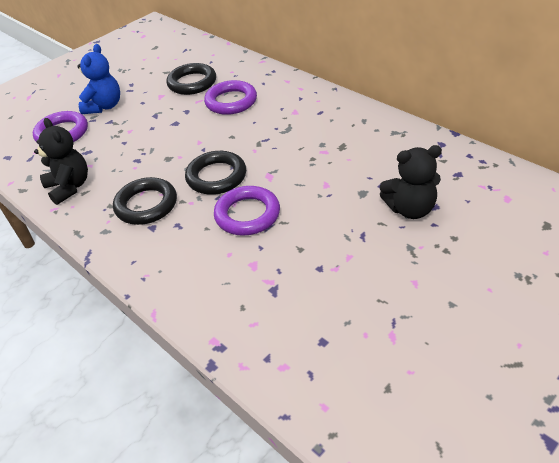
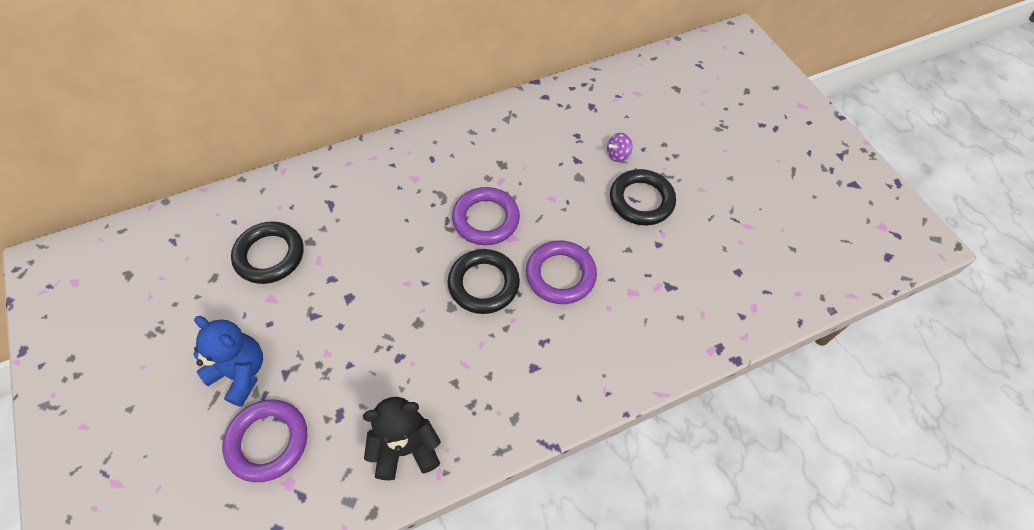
camera: 75 degrees left, 15 degrees up
black ring [113,177,177,225] -> black ring moved to [610,169,676,225]
purple ring [204,80,257,115] -> purple ring moved to [452,187,520,245]
black teddy bear [380,145,442,219] -> purple spinning top [607,133,632,162]

